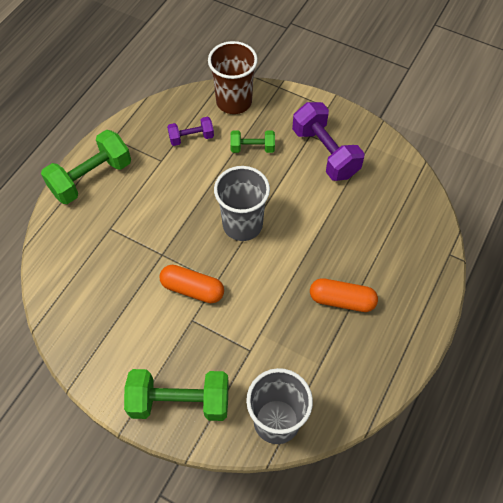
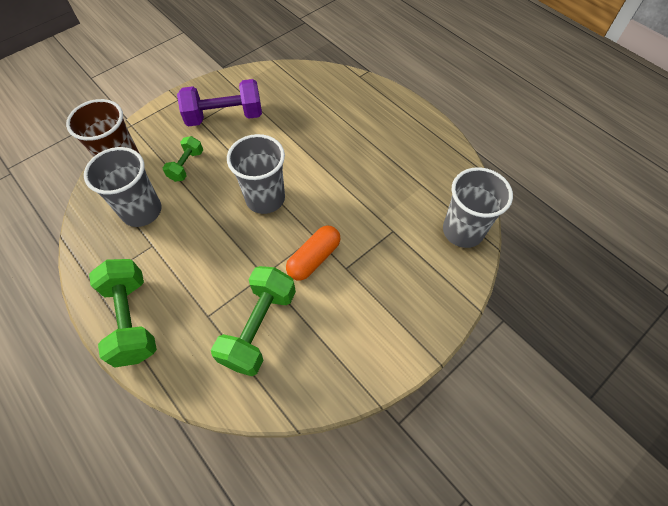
camera: 70 degrees left, 0 degrees up
green dumbbell [124,369,229,421] -> green dumbbell moved to [211,266,296,376]
purple dumbbell [167,117,214,146] -> grey cup [84,147,161,227]
orange capsule [310,278,378,312] -> none

